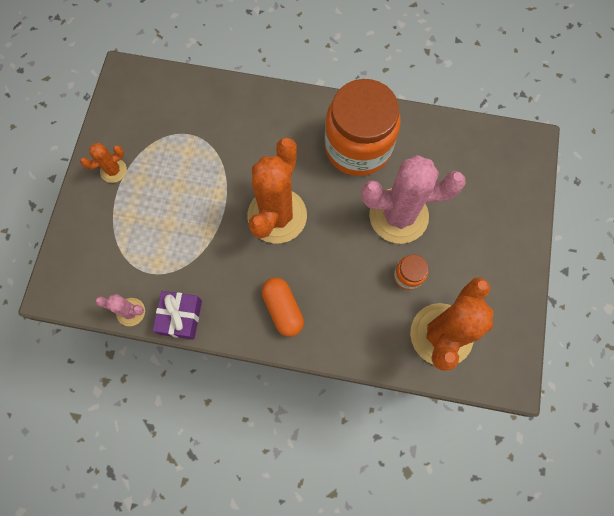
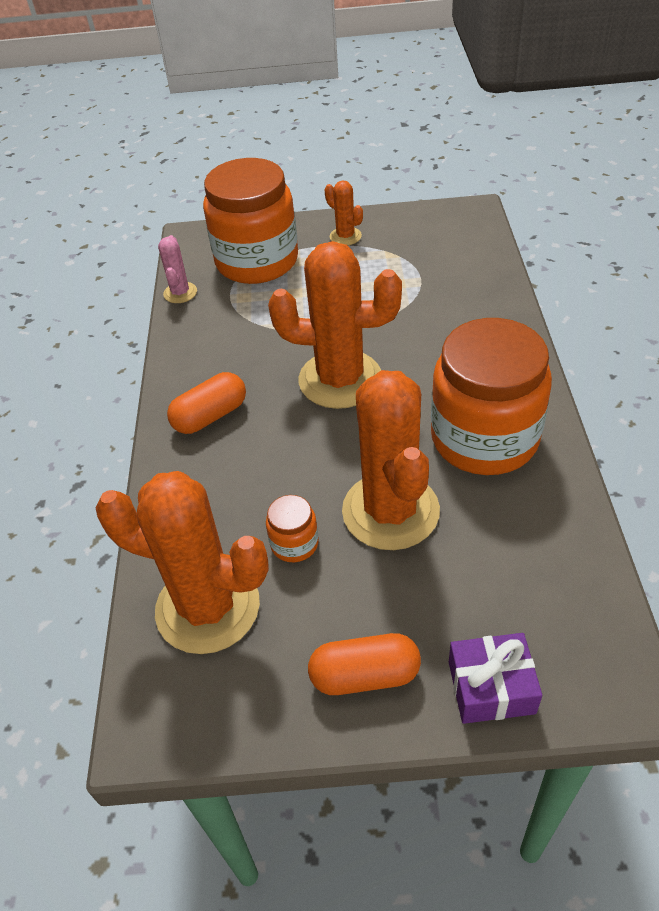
camera: 80 degrees right, 25 degrees down
purple gift [153,291,202,340] -> purple gift moved to [449,633,542,724]
pink cactus [361,155,466,244] -> orange cactus [342,370,440,550]
none -> orange jar [203,158,298,284]
none -> orange capsule [308,633,421,695]

